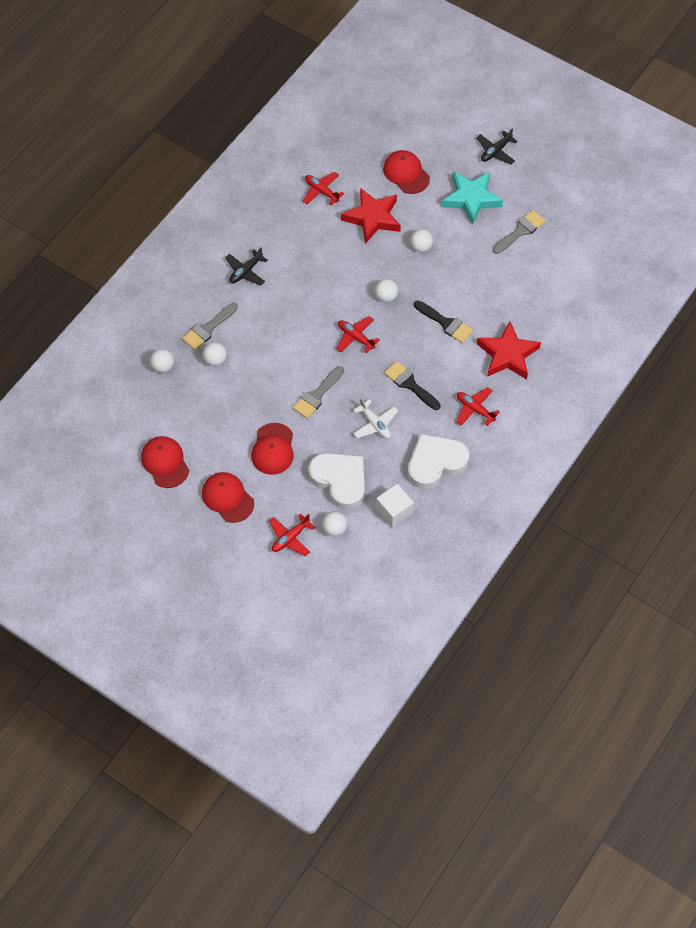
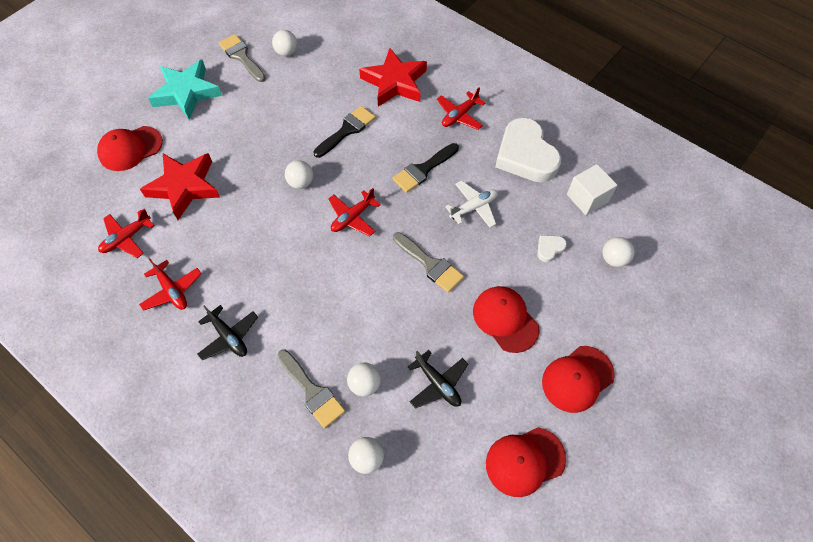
camera: 85 degrees left, 0 degrees up
red cap [251,423,294,475] -> red cap turned 135 degrees counterclockwise [473,286,540,353]
red plane [269,513,315,557] -> red plane moved to [139,258,202,311]
white heart [308,453,365,510] -> white heart [537,235,567,262], size x0.41
white ball [410,229,433,252] -> white ball moved to [272,30,297,56]
black plane [476,128,518,164] -> black plane moved to [408,350,468,409]

